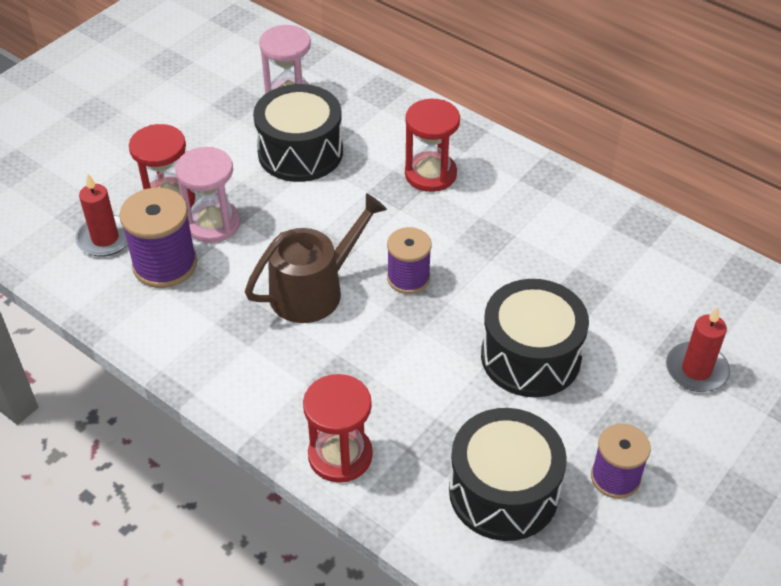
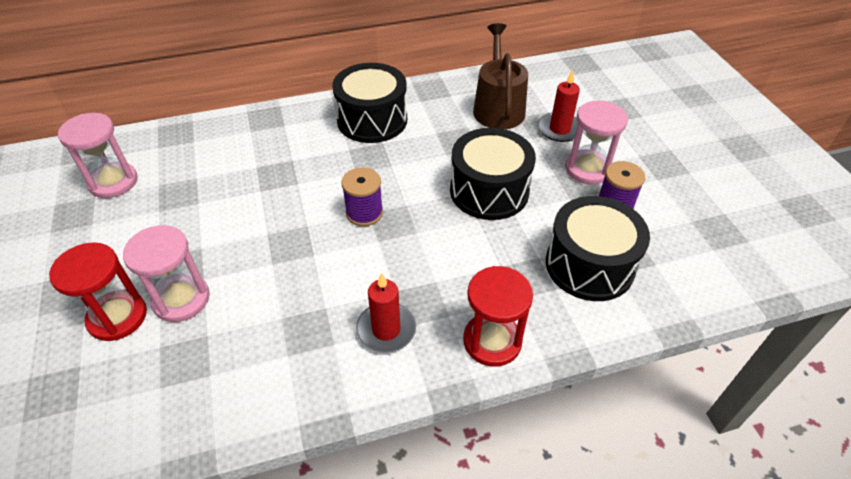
camera: 55 degrees left, 0 degrees up
red candle [75,174,128,257] -> red candle moved to [356,273,416,353]
purple spool [119,188,197,288] -> none
brown watering can [245,193,387,323] -> brown watering can moved to [473,23,528,129]
black drum [253,84,343,182] -> black drum moved to [332,63,407,143]
red hourglass [405,99,460,192] -> none
none -> pink hourglass [565,101,628,184]

